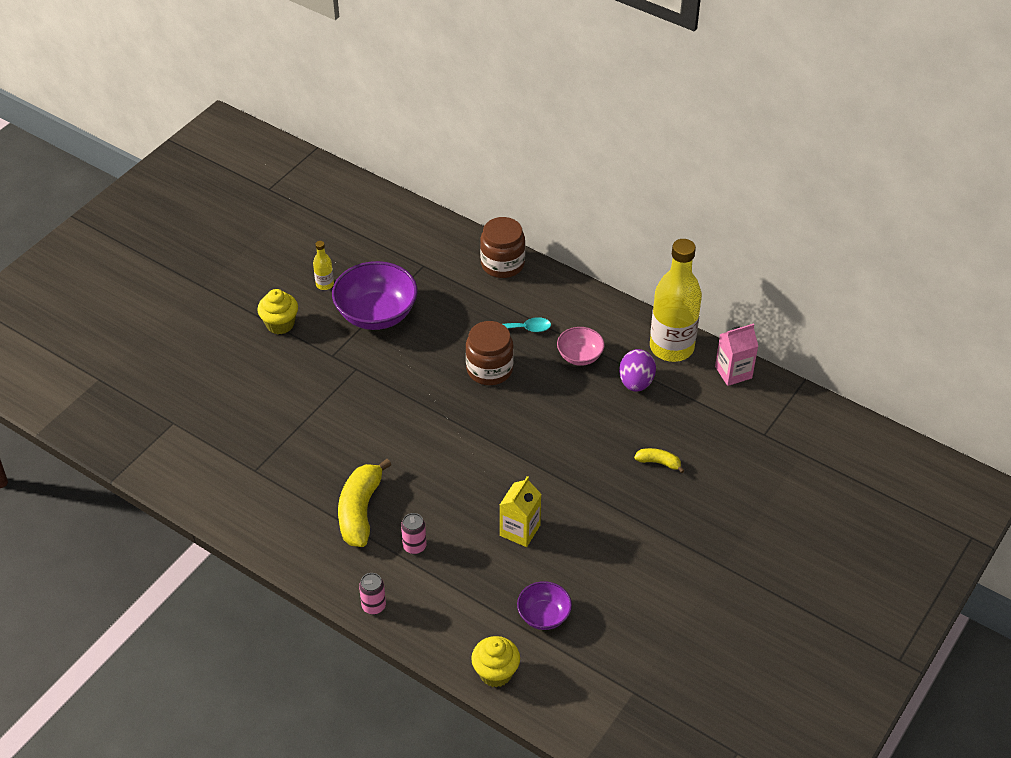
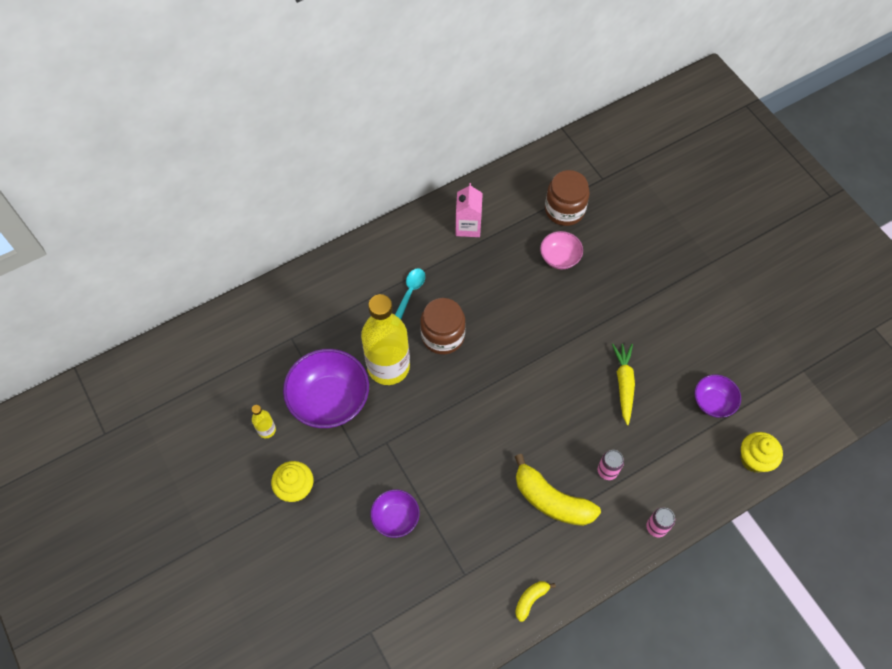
camera: 65 degrees left, 15 degrees up
brown jar [480,217,525,278] -> brown jar moved to [545,170,590,226]
yellow carton [500,476,541,547] -> yellow carrot [612,344,635,425]
pink bowl [557,327,605,366] -> pink bowl moved to [540,231,583,269]
purple egg [619,349,656,392] -> none
yellow banana [634,448,684,473] -> yellow banana moved to [515,581,556,622]
yellow bottle [650,239,702,362] -> yellow bottle moved to [361,294,410,385]
pink carton [715,324,758,386] -> pink carton moved to [456,183,483,237]
none -> purple bowl [370,489,420,538]

